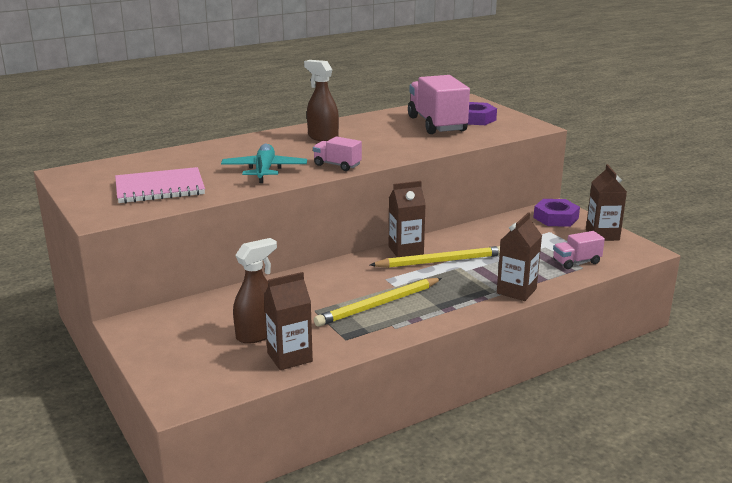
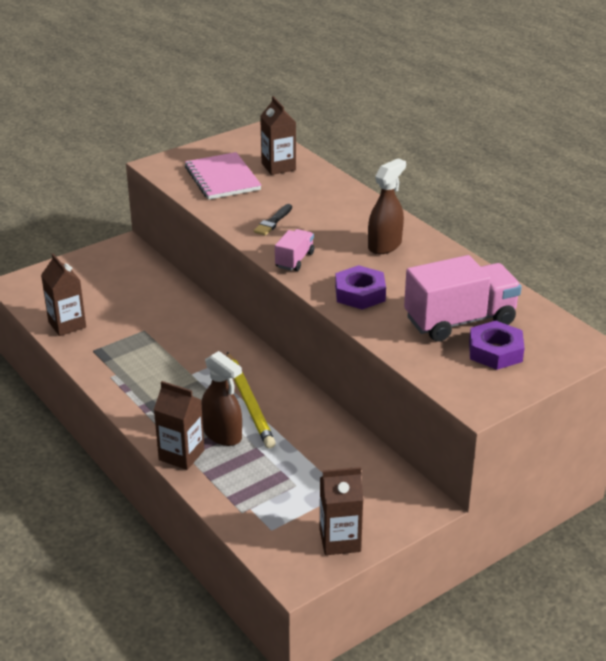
camera: 85 degrees right, 10 degrees up
turquoise plane [221,144,307,183] -> black brush [254,204,292,236]
brown spray bottle [233,238,277,344] -> brown spray bottle moved to [201,351,242,446]
yellow pencil [314,278,442,327] -> none
brown carton [389,181,426,257] -> brown carton moved to [260,96,296,175]
purple nut [533,199,580,227] -> purple nut moved to [335,265,386,310]
pink truck [553,231,605,269] -> none

